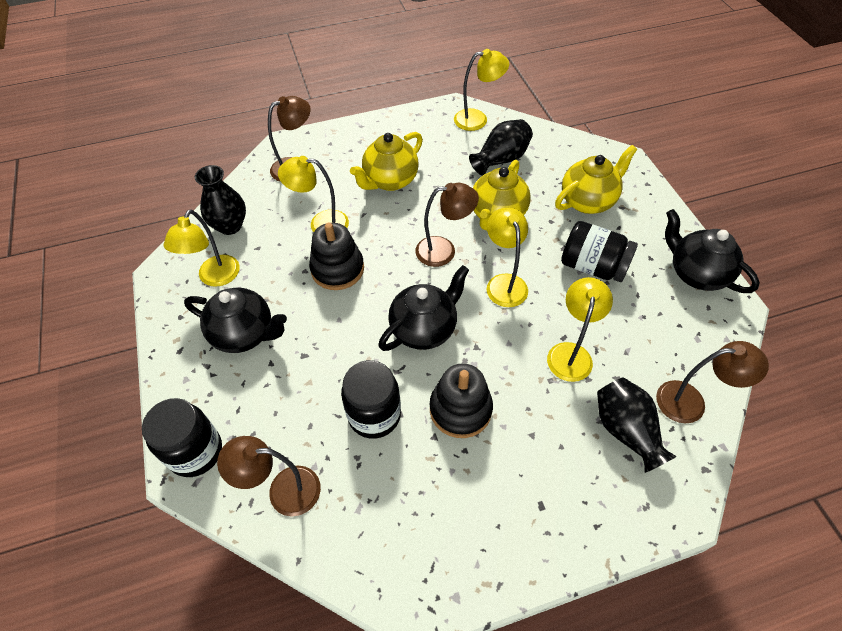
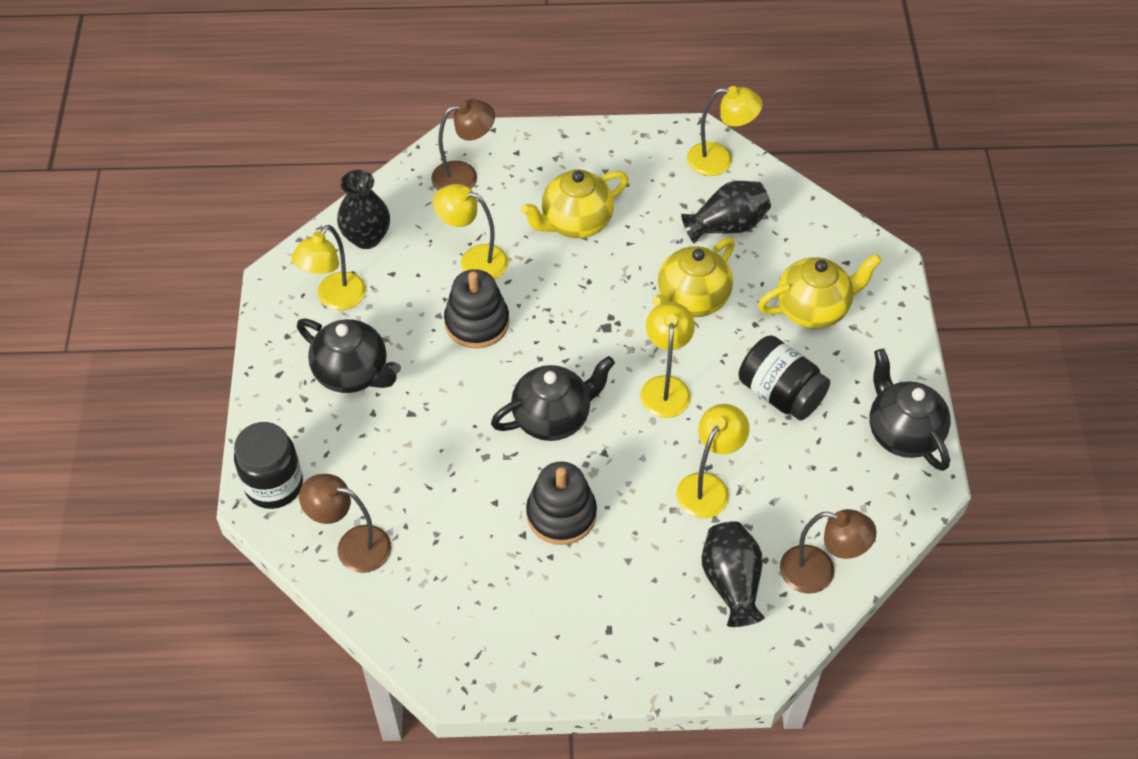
camera: 15 degrees right, 0 degrees up
black jar [341,360,401,439] -> none
brown lamp [415,183,479,267] -> none

